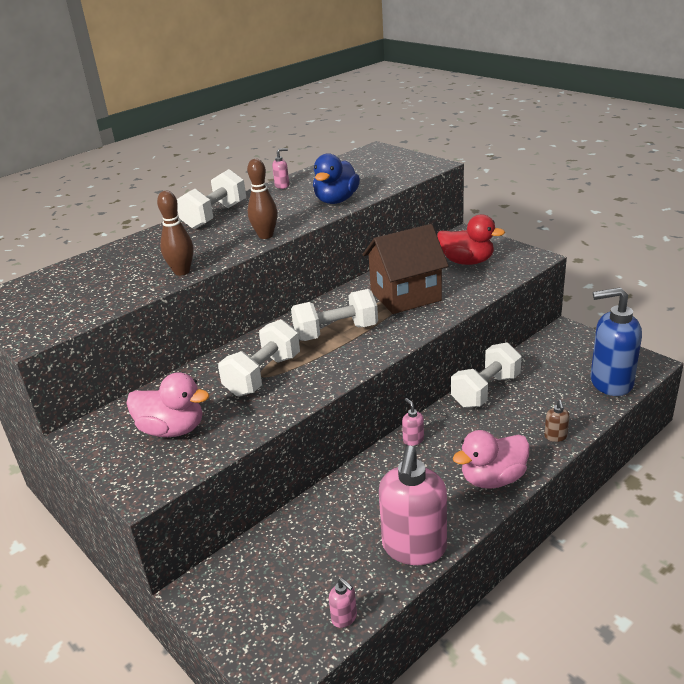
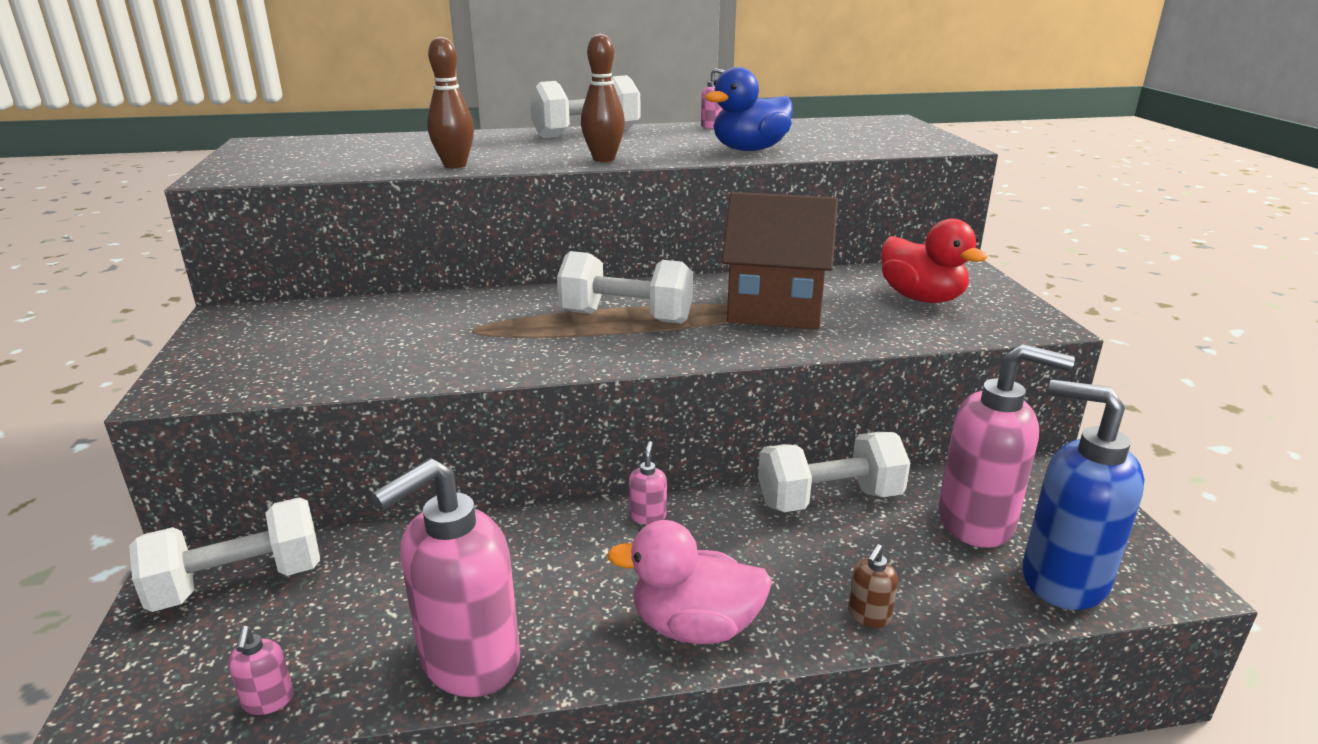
camera: 30 degrees right, 5 degrees down
pink duck [126,372,209,437] -> none
white dumbbell [218,319,300,397] -> white dumbbell moved to [129,497,320,612]
none -> pink soap dispenser [938,344,1075,548]

